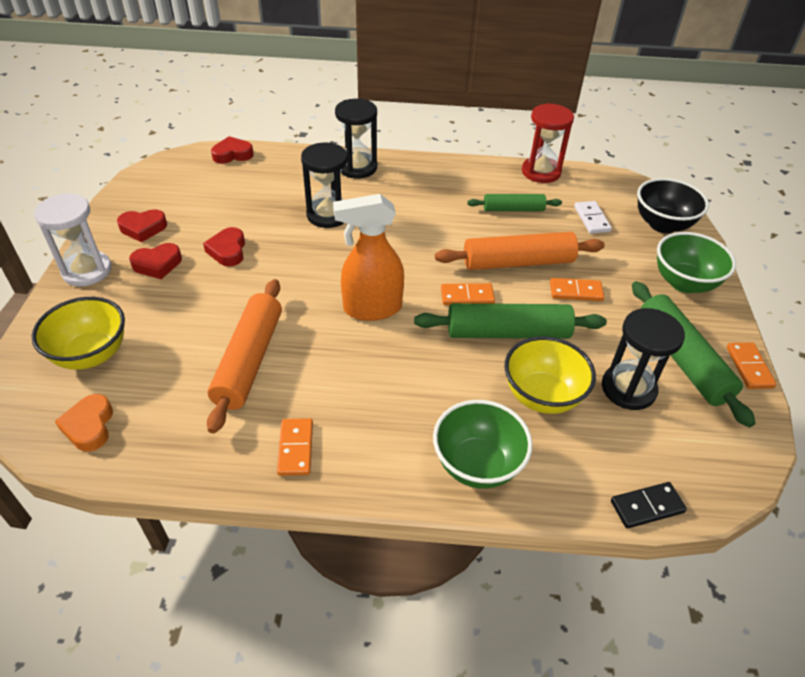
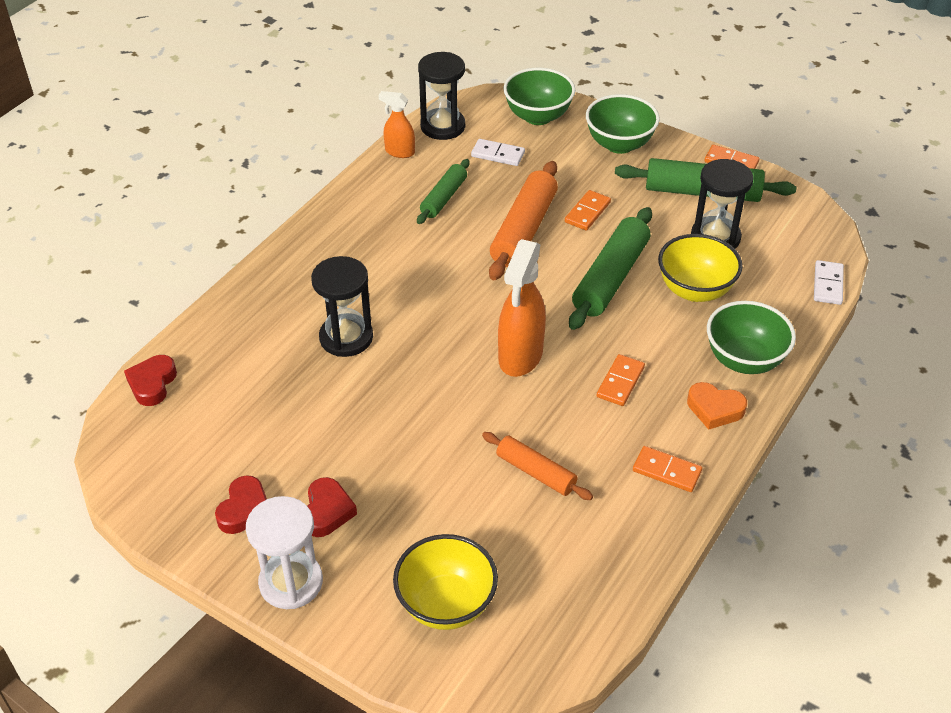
camera: 60 degrees left, 0 degrees up
orange heart [55,394,113,452] -> orange heart moved to [687,382,747,430]
red heart [203,227,245,267] -> none
orange rolling pin [207,279,282,433] -> orange rolling pin [482,432,593,500], size x0.60
black hourglass [335,99,377,178] -> black hourglass moved to [418,52,465,140]
orange domino [441,283,495,305] -> orange domino moved to [597,354,645,406]
red hourglass [522,103,574,183] -> orange spray bottle [379,91,415,158]
black domino [611,482,687,529] -> white domino [814,260,844,305]
black bowl [637,178,709,233] -> green bowl [503,68,575,125]

